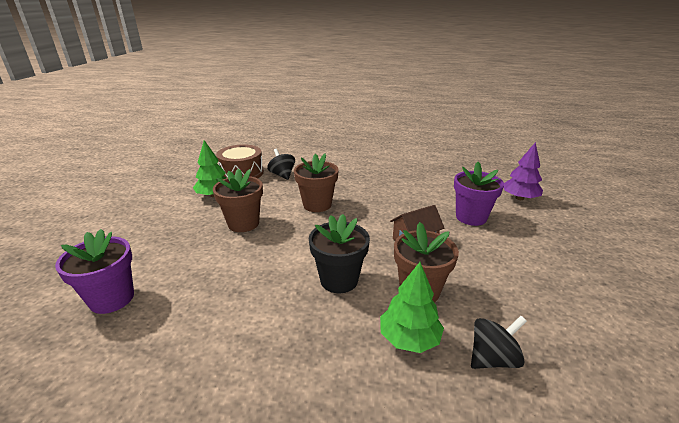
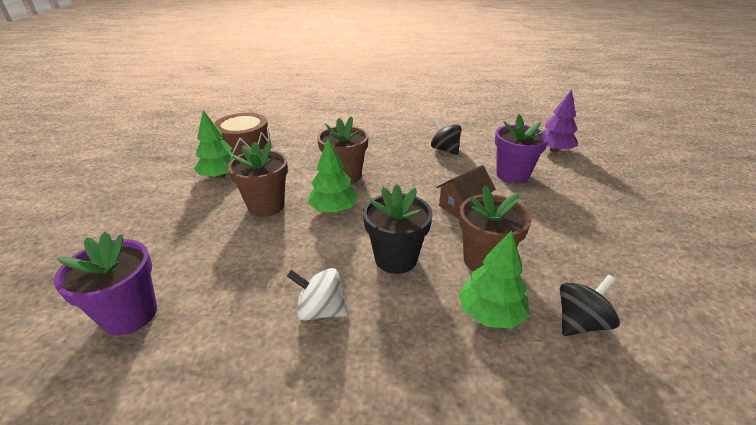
camera: 10 degrees left, 5 degrees up
black spinning top [267,148,295,180] -> black spinning top moved to [431,119,461,155]
none -> white spinning top [287,268,348,321]
none -> green tree [308,139,359,213]

